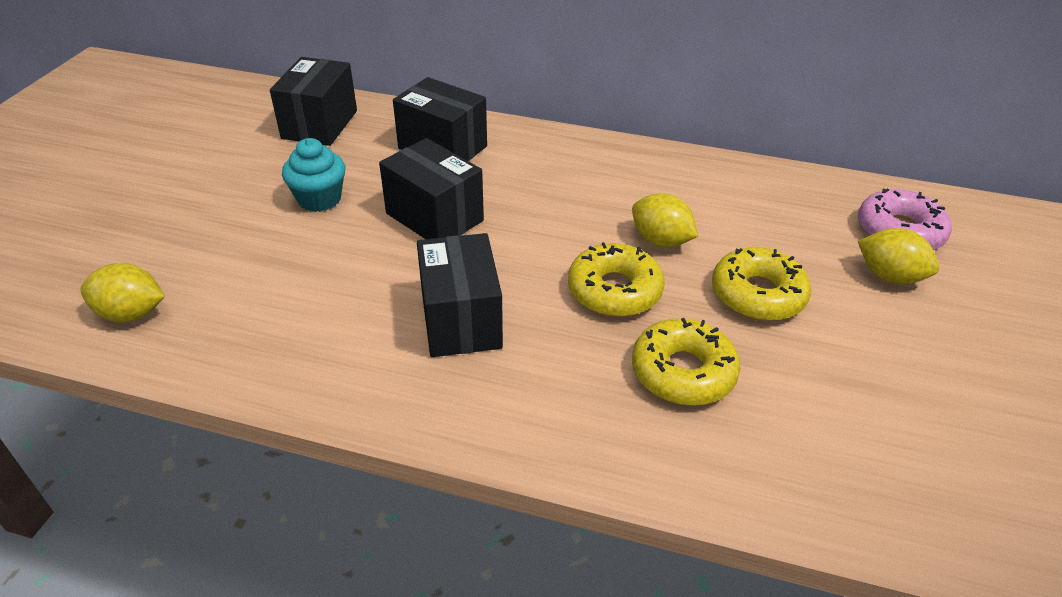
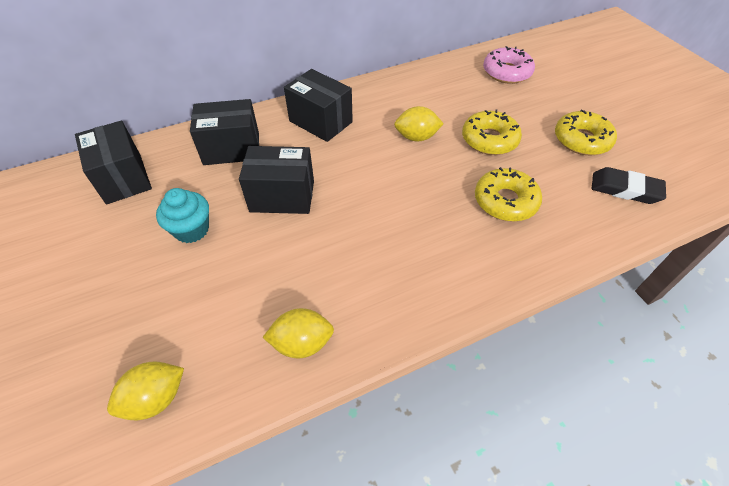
camera: 40 degrees left, 10 degrees up
black box [417,233,503,357] -> black box moved to [284,69,353,142]
yellow donut [568,242,665,317] -> yellow donut moved to [555,110,617,155]
yellow lemon [858,228,939,284] -> yellow lemon moved to [263,308,334,358]
none -> black eraser [592,167,666,204]

